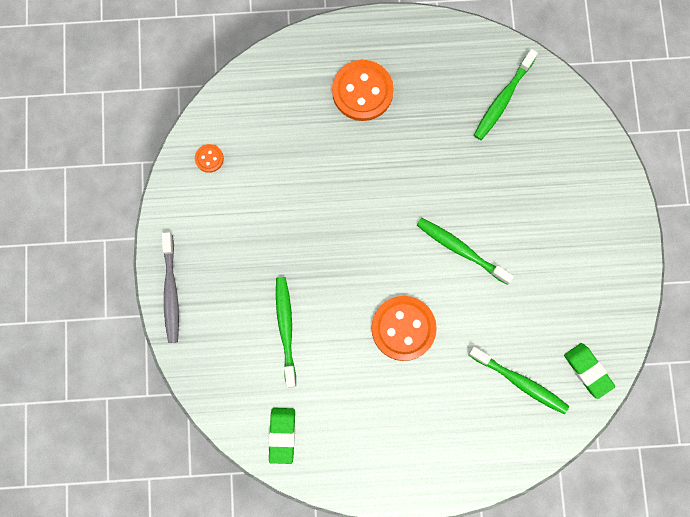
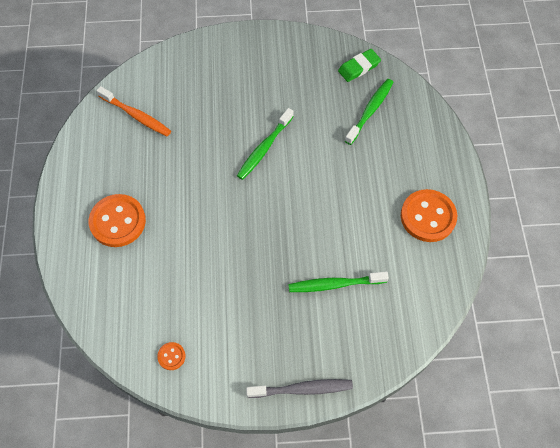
camera: 90 degrees left, 15 degrees down
green eraser [269,408,295,464] -> none
orange button [372,296,437,361] -> orange button moved to [401,189,457,242]
green toothbrush [474,49,538,140] -> orange toothbrush [96,86,171,136]

